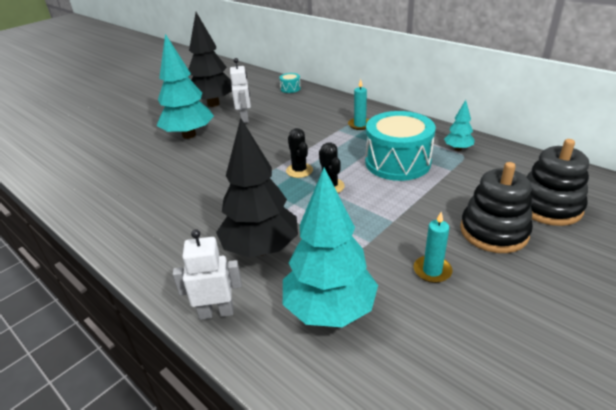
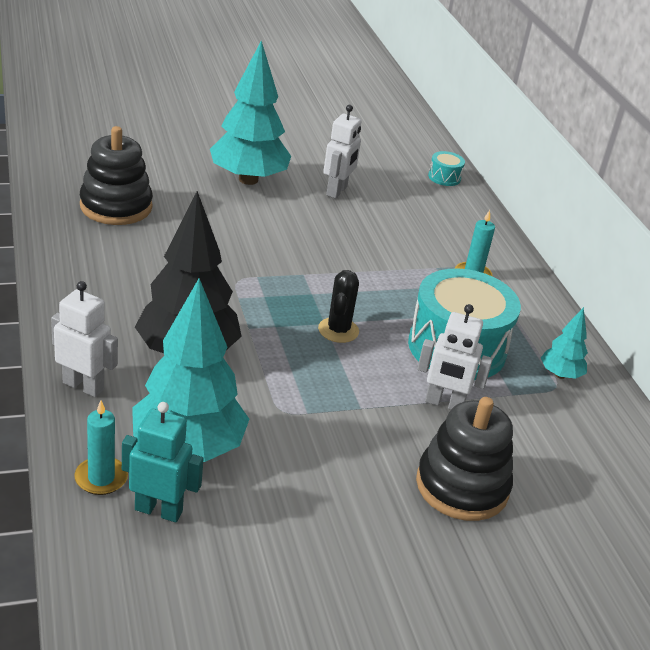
camera: 25 degrees right, 0 degrees up
black tree [188,12,232,107] -> none
black cactus [286,128,313,178] -> none
turquoise candle [414,212,452,283] -> turquoise candle moved to [74,401,128,495]
black stacking toy [527,139,589,226] -> black stacking toy moved to [80,126,153,225]
none -> turquoise robot [122,402,204,522]
none -> white robot [417,304,493,409]

